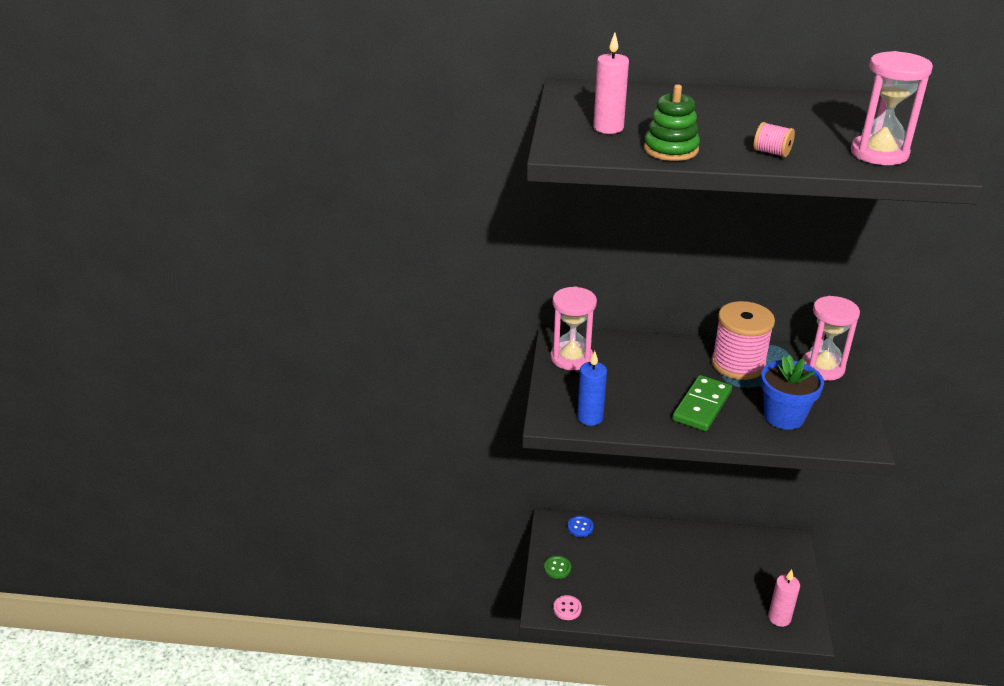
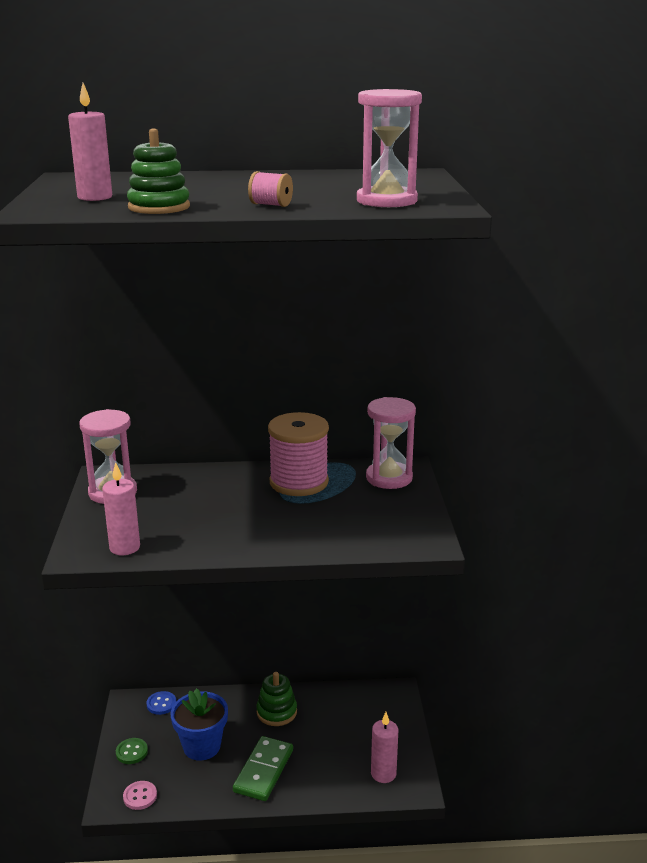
camera: 10 degrees left, 10 degrees down
blue candle [577,351,607,426] -> pink candle [102,462,140,555]
green domino [672,375,732,431] -> green domino moved to [233,736,293,801]
blue flower pot [761,355,824,430] -> blue flower pot moved to [171,688,228,761]
none -> green stacking toy [256,672,297,726]

